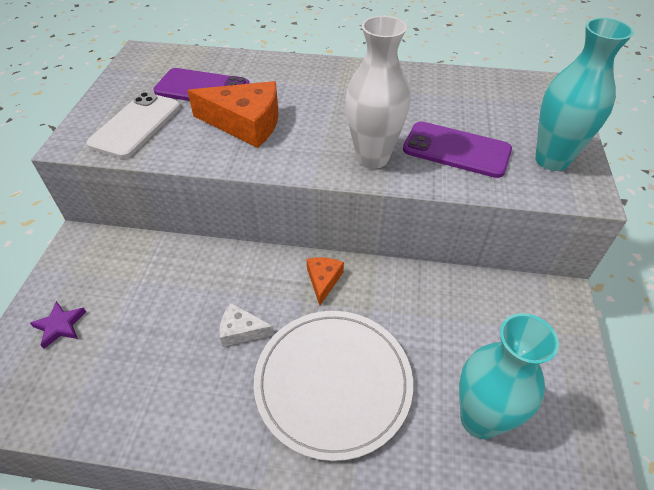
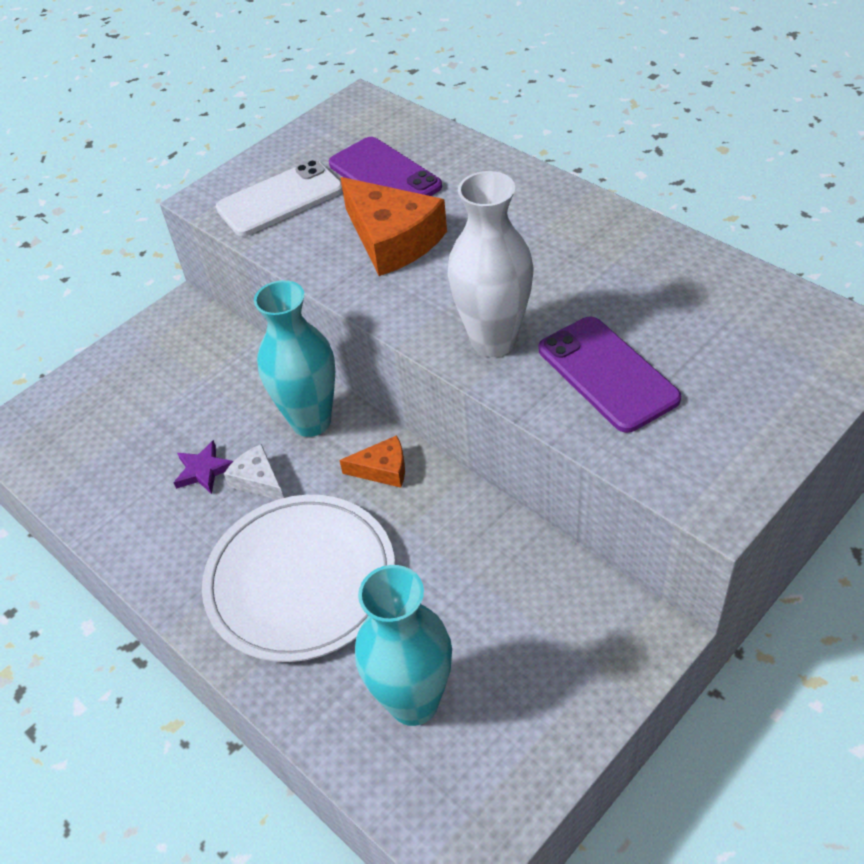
camera: 40 degrees right, 0 degrees up
purple star [30,301,86,349] -> purple star moved to [174,440,234,494]
orange cheese [306,257,344,306] -> orange cheese turned 45 degrees clockwise [339,435,405,488]
turquoise vase [535,18,634,171] -> turquoise vase moved to [254,280,335,437]

